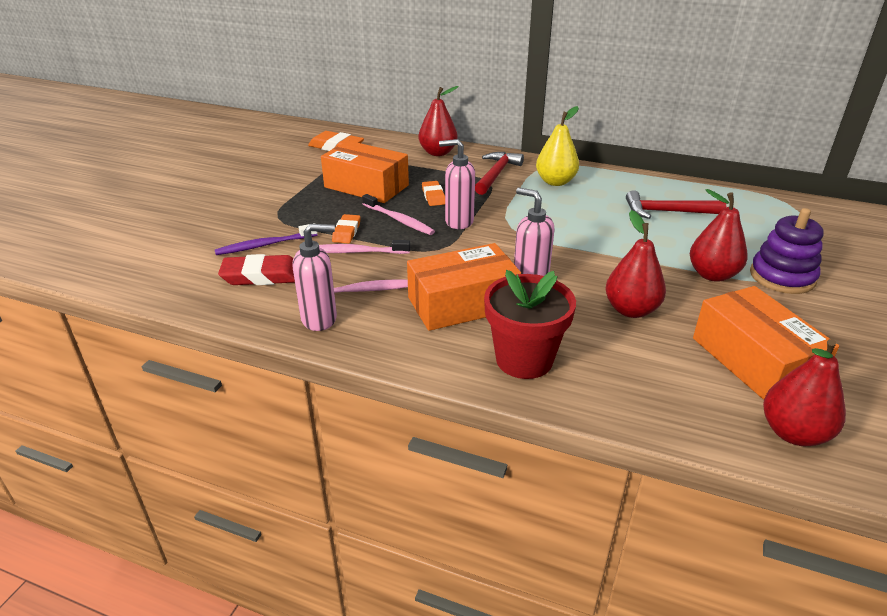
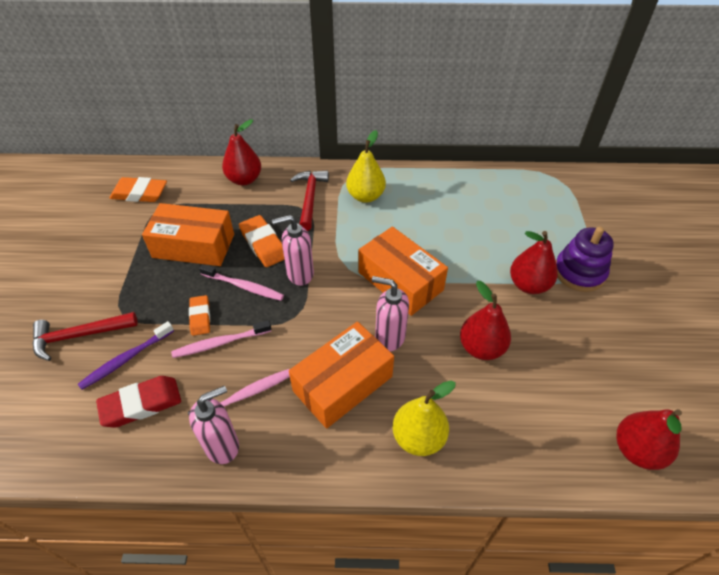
camera: 20 degrees left, 15 degrees up
orange eraser [422,181,445,206] -> orange eraser [239,215,284,267], size x1.57
red flower pot [484,270,576,379] -> yellow pear [393,381,456,456]
red hammer [626,190,726,219] -> red hammer moved to [32,312,138,361]
orange box [693,286,839,400] -> orange box moved to [358,227,448,316]

